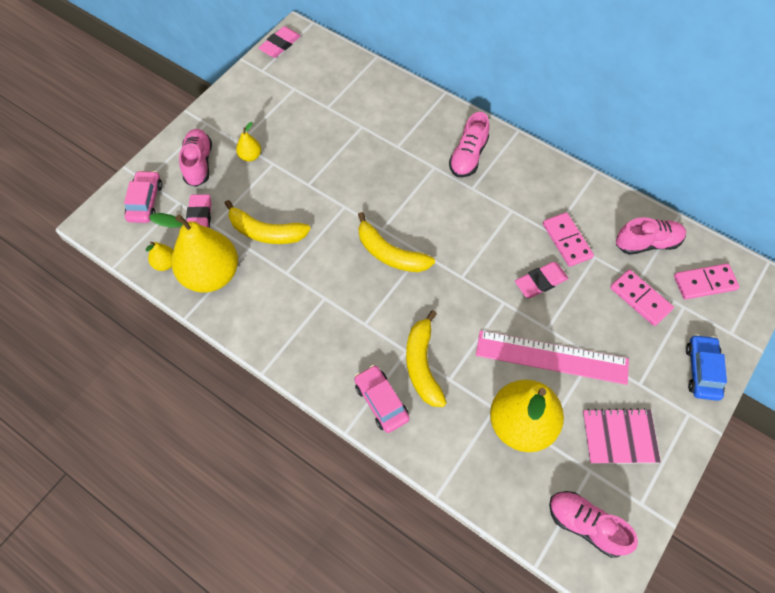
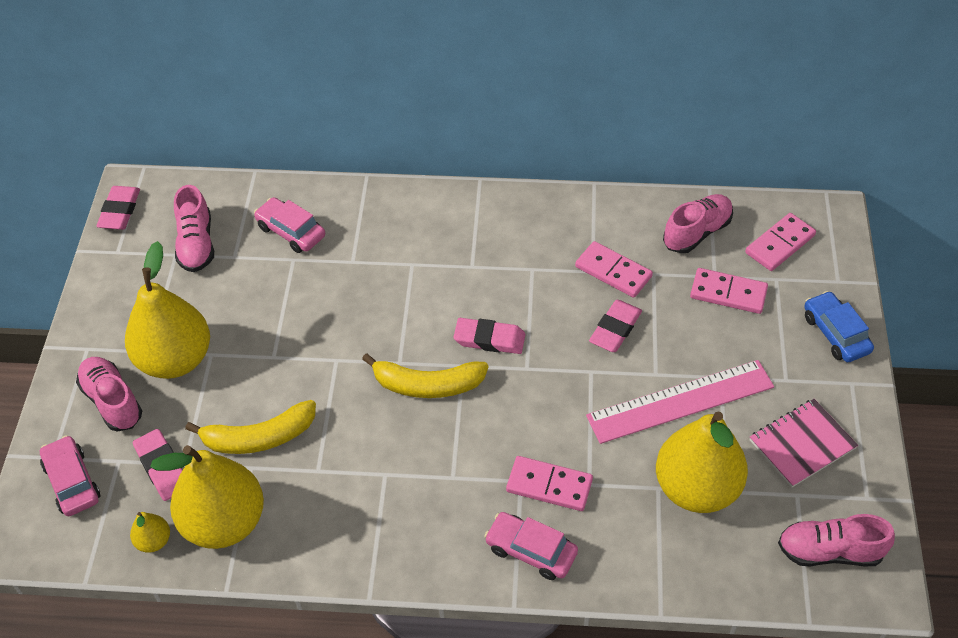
camera: 30 degrees left, 10 degrees down
yellow pear [236,122,261,162] -> yellow pear [125,241,210,379], size x2.34
yellow banana [406,310,447,407] -> pink domino [506,456,593,511]
pink shoe [449,112,489,177] -> pink shoe moved to [174,185,214,272]
none -> pink car [254,197,325,253]
none -> pink eraser [454,318,525,354]

